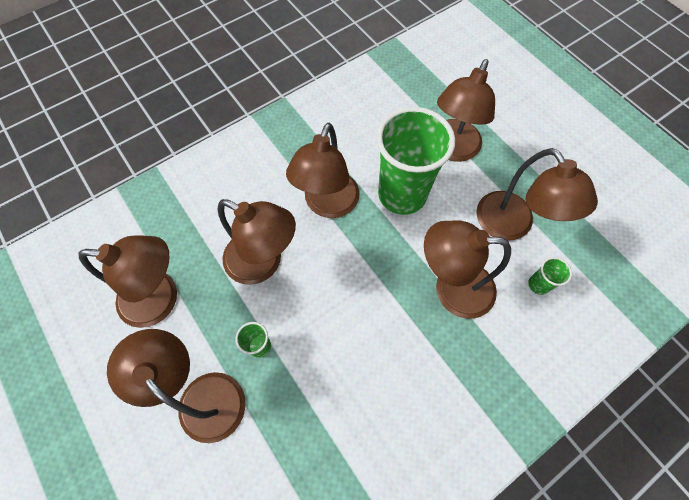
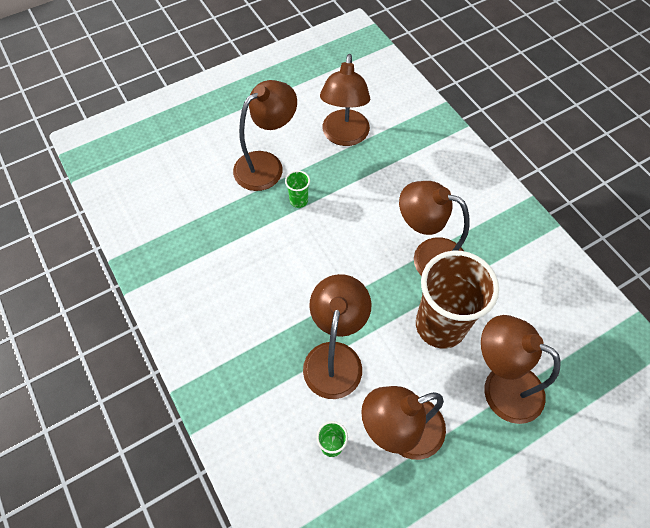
camera: 95 degrees right, 5 degrees down
brown lamp [218,199,296,285] -> none
green cup [376,107,455,215] -> brown cup [416,251,499,349]

